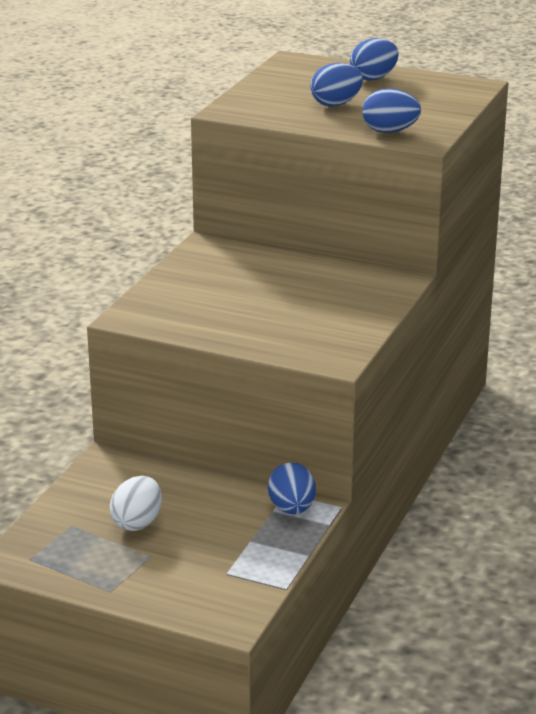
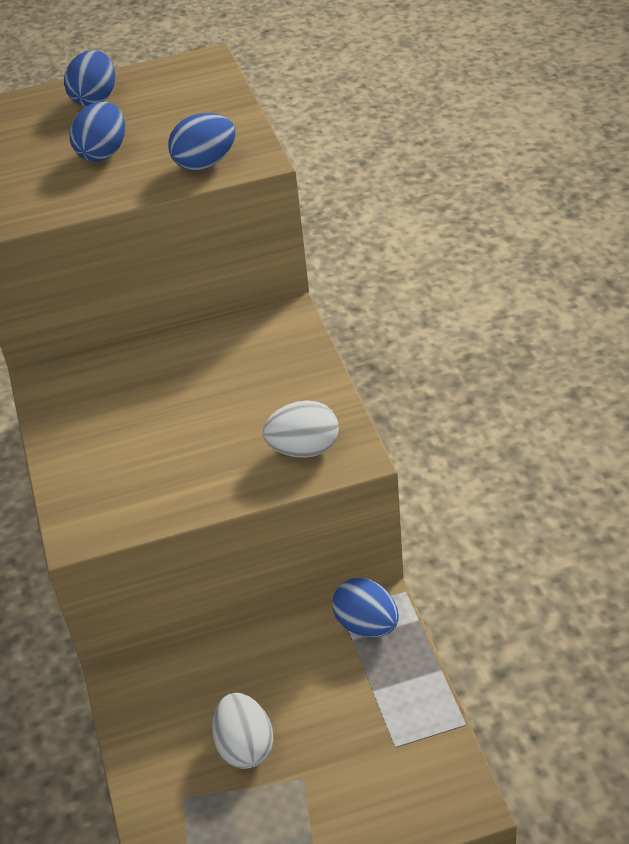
camera: 35 degrees left, 15 degrees up
none -> white egg [263,400,339,458]

